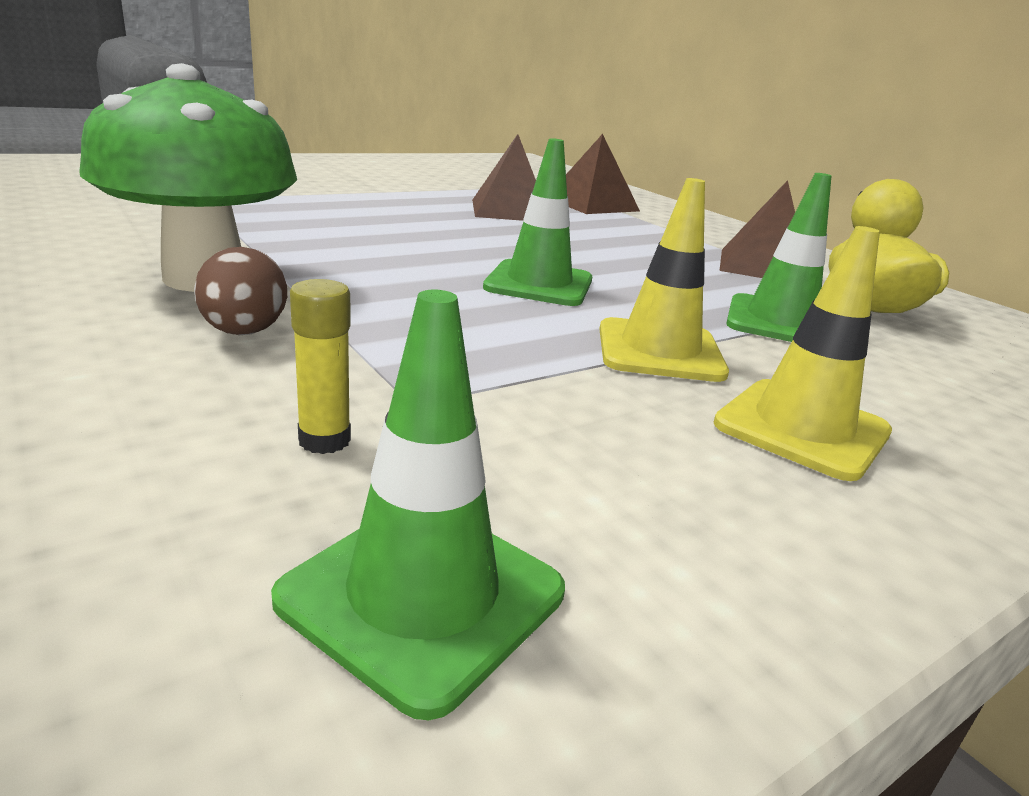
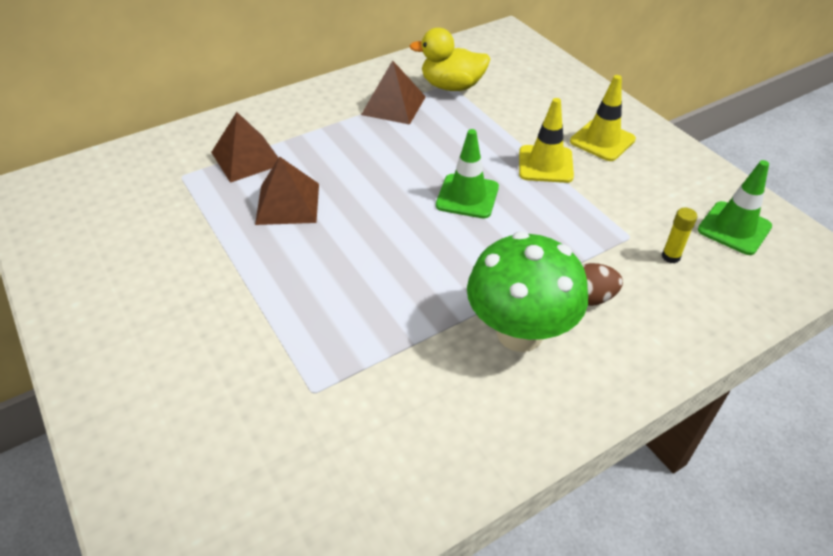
camera: 85 degrees left, 20 degrees up
green traffic cone [726,173,832,342] -> none

